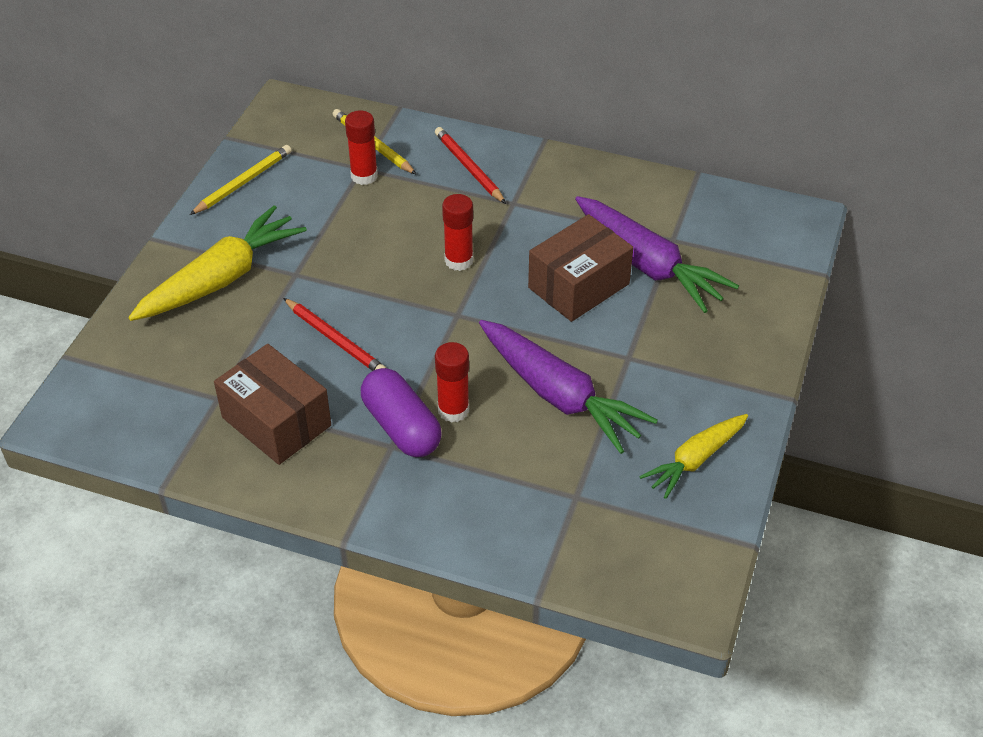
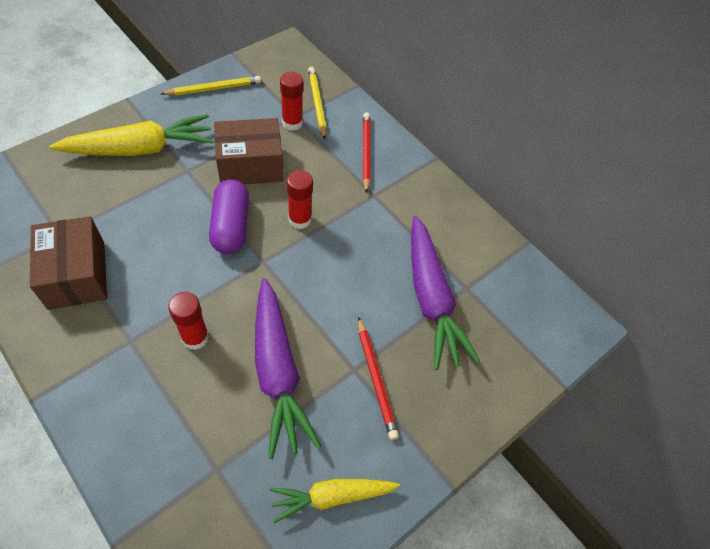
camera: 25 degrees right, 10 degrees up
red pencil [283,298,386,371] -> red pencil moved to [358,317,399,440]
purple capsule [361,368,442,457] -> purple capsule moved to [209,179,249,254]
brown box [528,214,633,322] -> brown box moved to [214,118,283,184]

